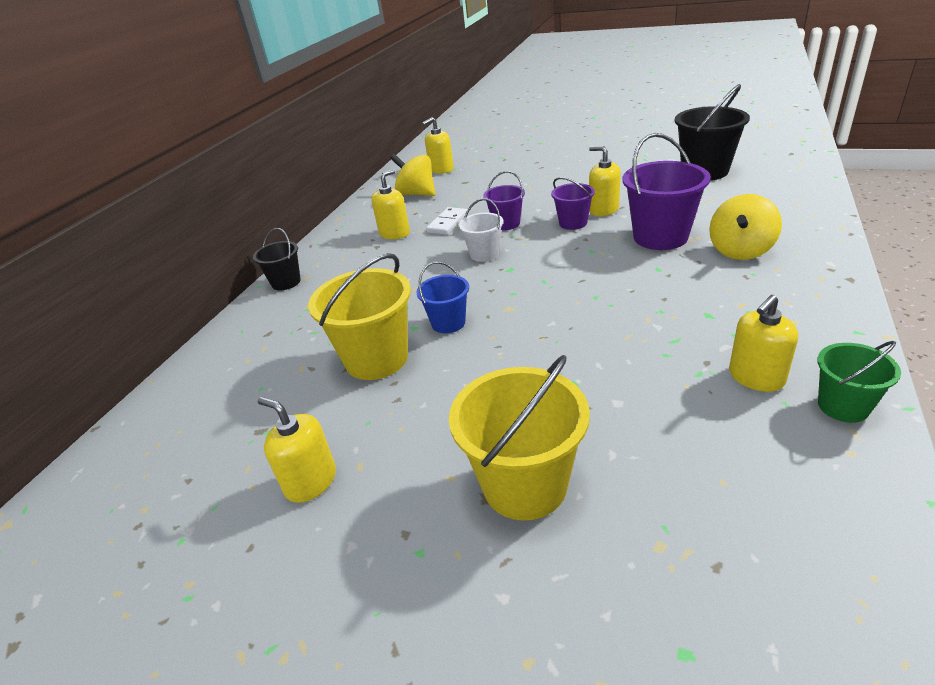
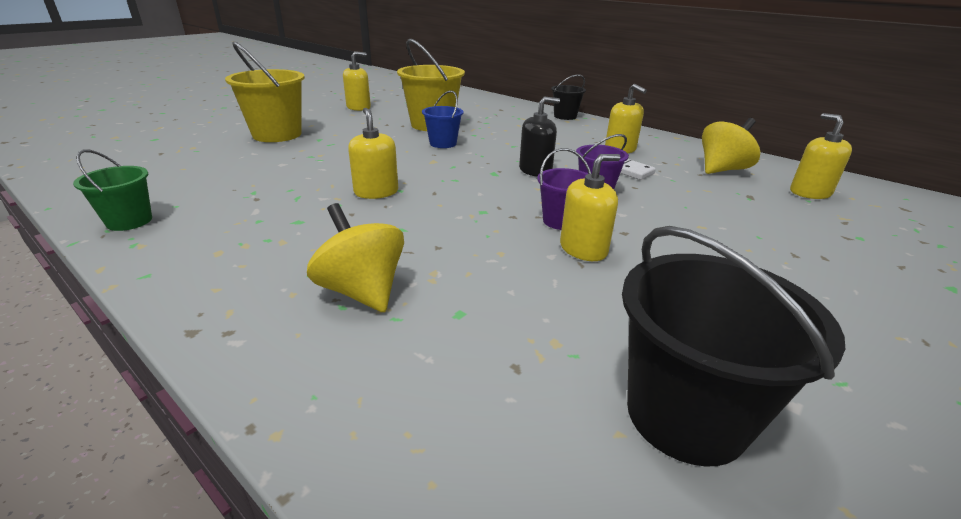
camera: 105 degrees right, 5 degrees down
white bucket [459,198,503,262] -> black soap dispenser [519,96,560,177]
purple bucket [622,133,711,250] -> none
yellow soap dispenser [729,295,798,392] -> yellow soap dispenser moved to [348,108,398,199]

